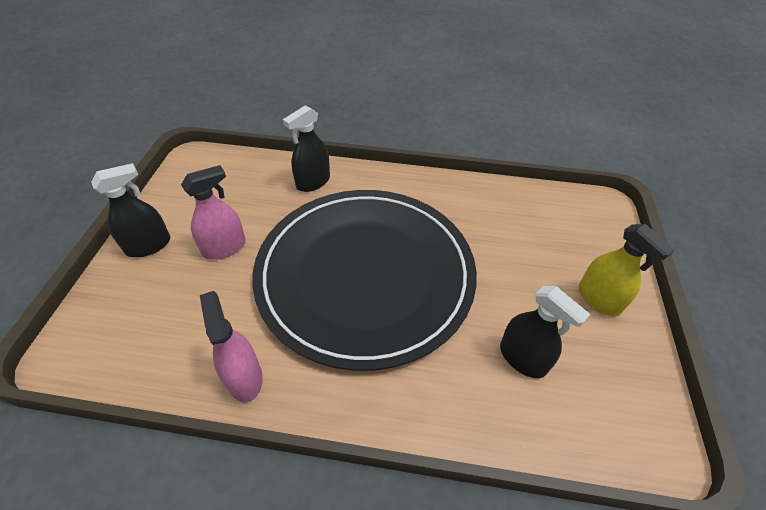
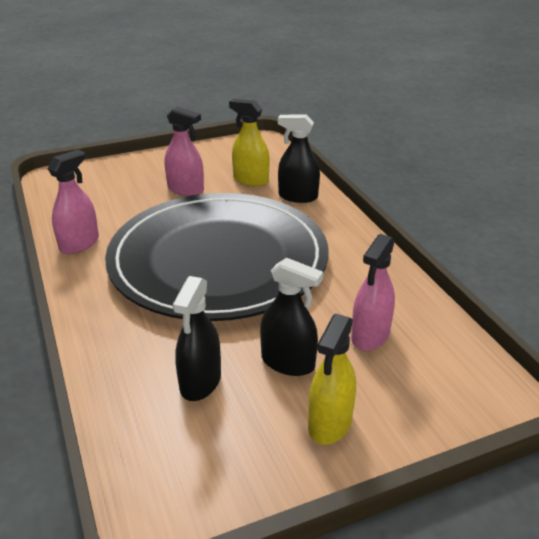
camera: 60 degrees right, 15 degrees down
black spray bottle [91,163,170,257] -> black spray bottle moved to [260,258,323,376]
none -> yellow spray bottle [229,99,269,186]
none -> pink spray bottle [351,234,395,351]

